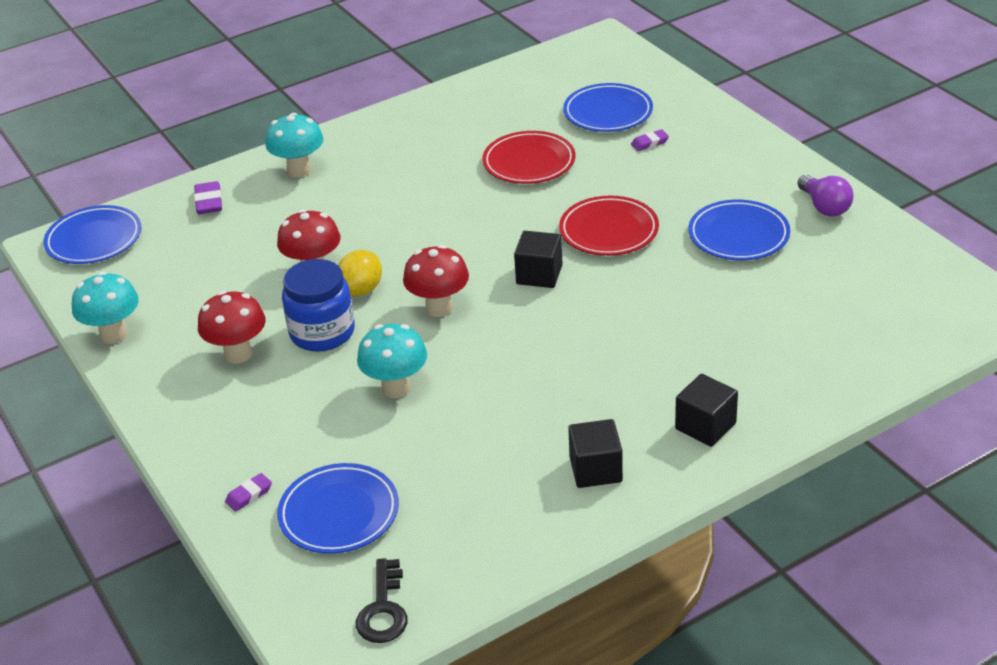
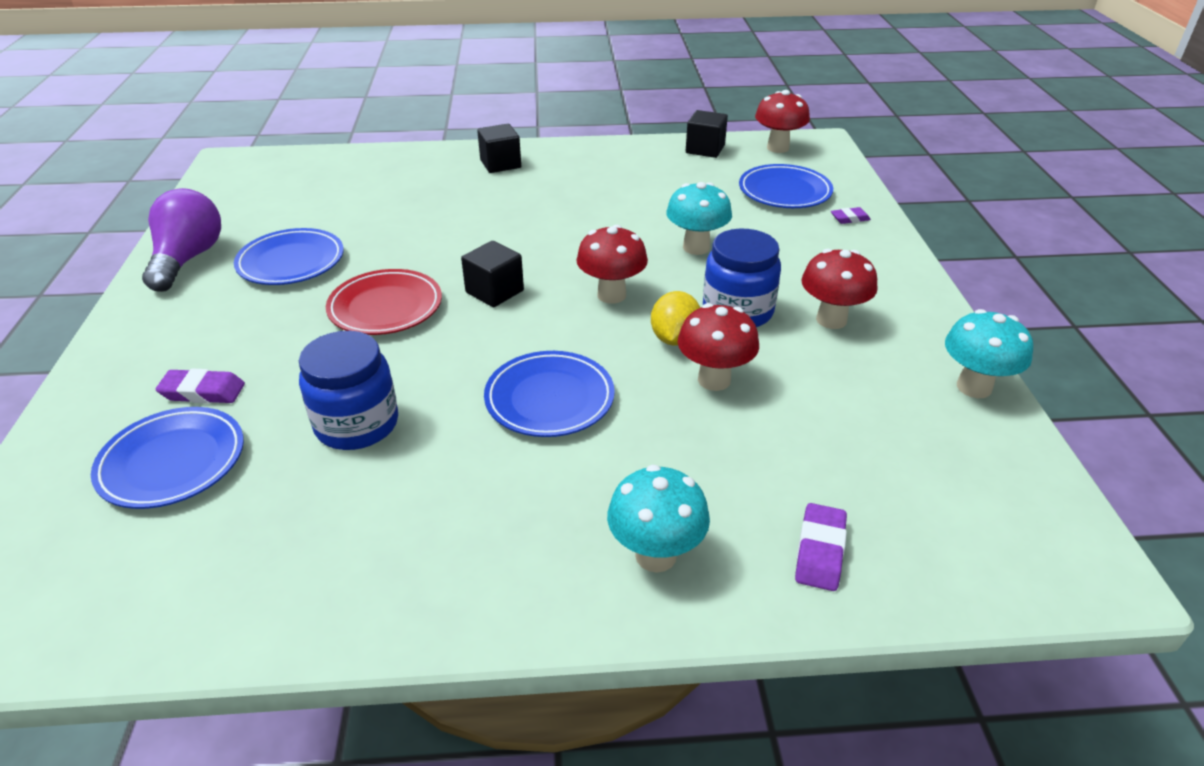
camera: 155 degrees left, 0 degrees up
blue plate [43,205,141,264] -> blue plate moved to [484,351,615,437]
yellow lemon [338,250,382,296] -> yellow lemon turned 45 degrees counterclockwise [651,291,700,345]
black key [356,558,408,643] -> red mushroom [755,90,810,153]
red plate [482,131,576,184] -> blue jar [299,331,398,450]
black cube [568,419,623,488] -> black cube moved to [686,110,728,158]
purple eraser [631,129,669,151] -> purple eraser [155,369,245,404], size x1.51
purple light bulb [798,175,853,216] -> purple light bulb [142,188,221,292], size x1.53

